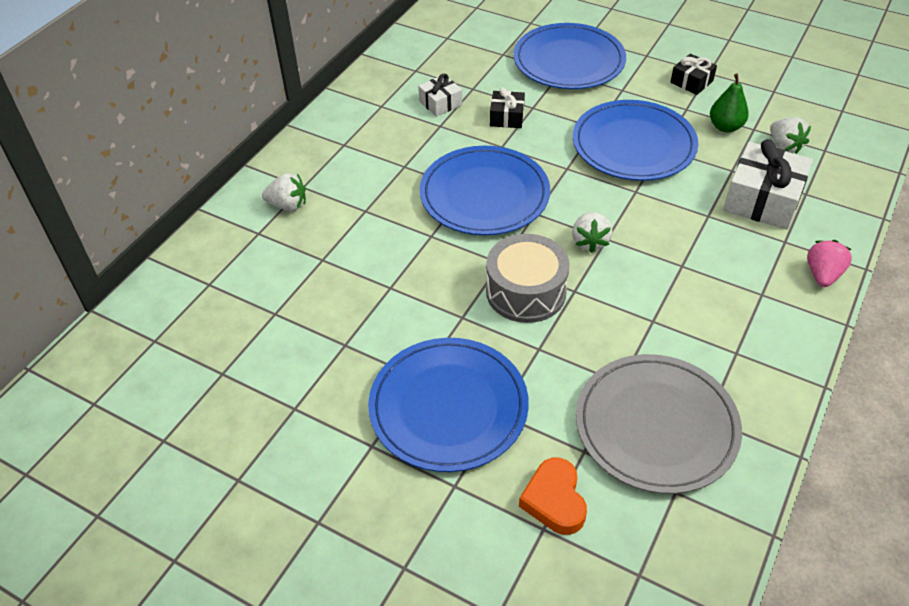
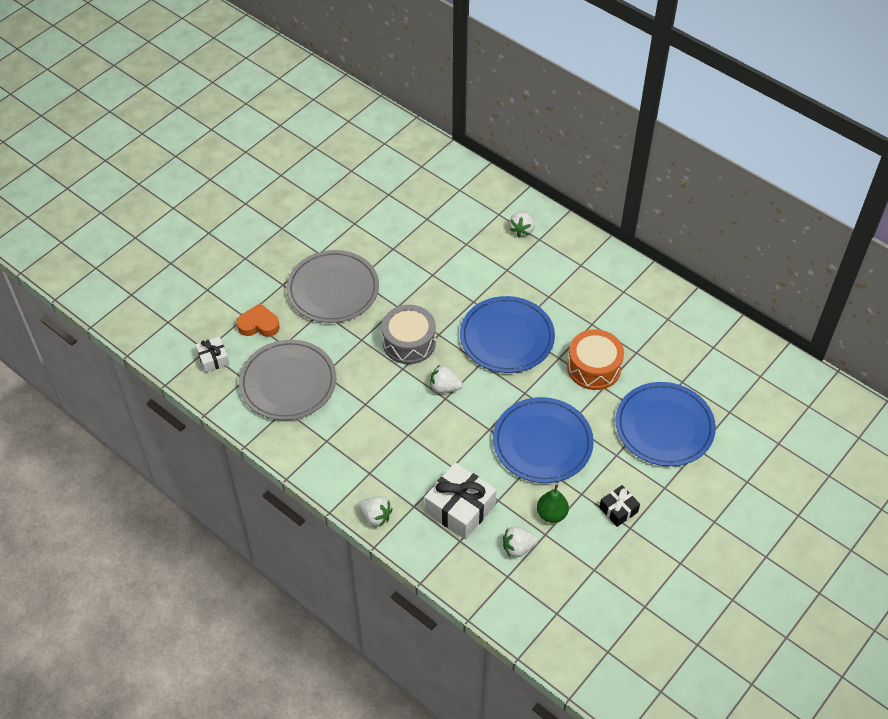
camera: 100 degrees right, 5 degrees up
blue plate [368,338,529,472] -> grey plate [287,250,379,323]
white gift [418,74,462,117] -> white gift moved to [195,337,229,373]
black gift [490,87,525,128] -> orange drum [567,329,624,390]
pink strawberry [807,240,852,287] -> white strawberry [358,497,393,527]

